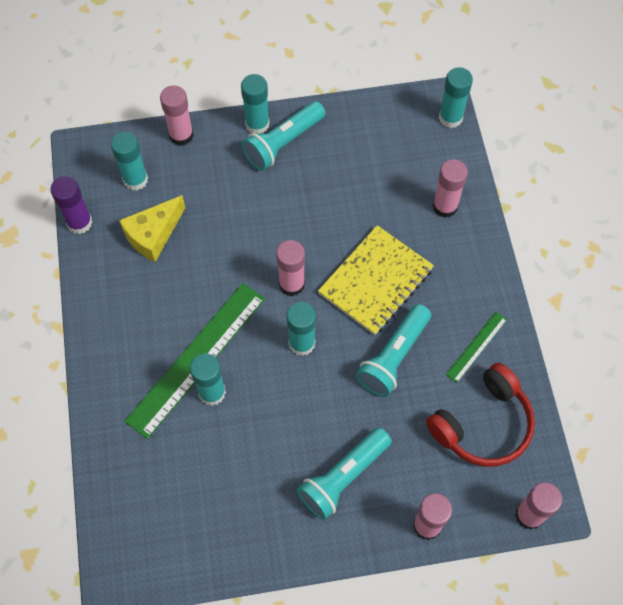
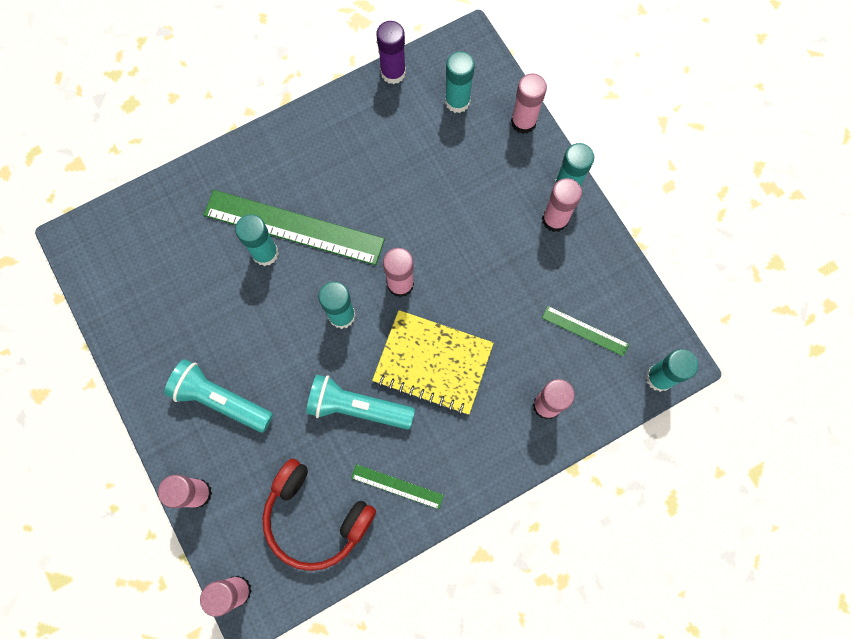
camera: 70 degrees right, 10 degrees up
yellow cheese [119,195,185,262] -> none
turquoise flashlight [242,101,325,171] -> pink glue stick [542,178,582,232]
none -> green ruler [542,306,629,357]

